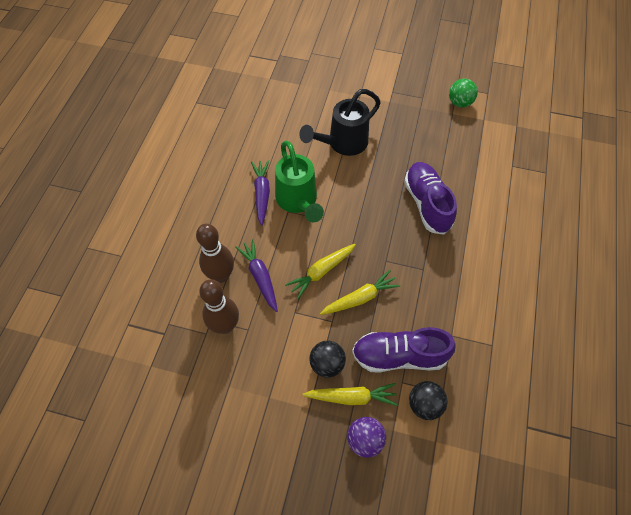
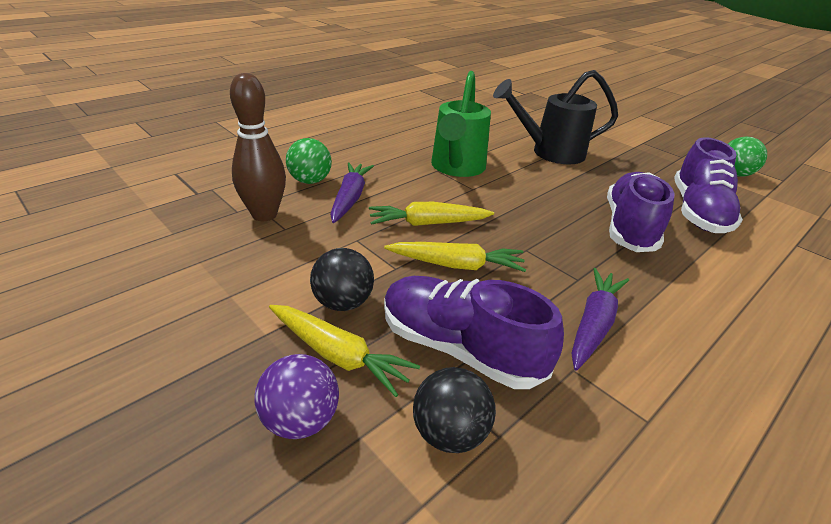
camera: 30 degrees right, 25 degrees down
brown bowling pin [196,224,234,283] -> green ball [286,138,332,184]
purple carrot [251,160,270,225] -> purple carrot moved to [572,268,629,371]
none -> purple shoe [674,137,743,233]

